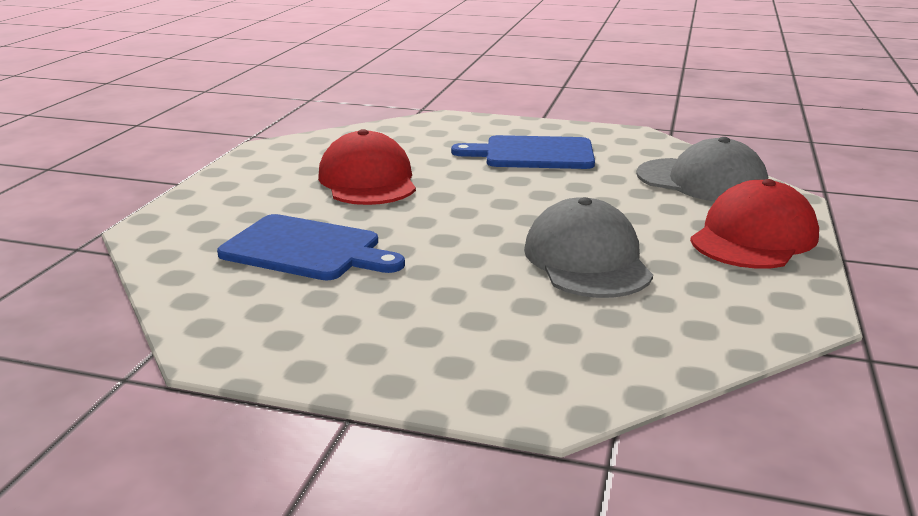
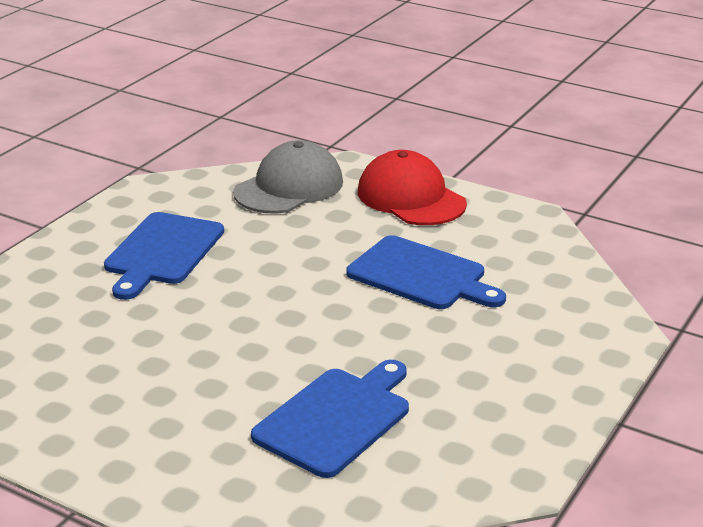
camera: 75 degrees left, 5 degrees up
red cap [318,129,416,205] -> none
grey cap [524,197,653,298] -> blue cutting board [346,235,506,309]

